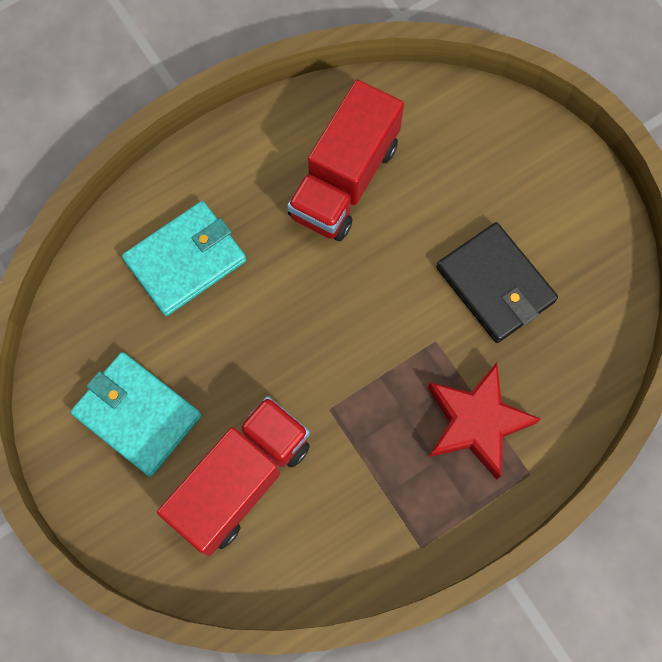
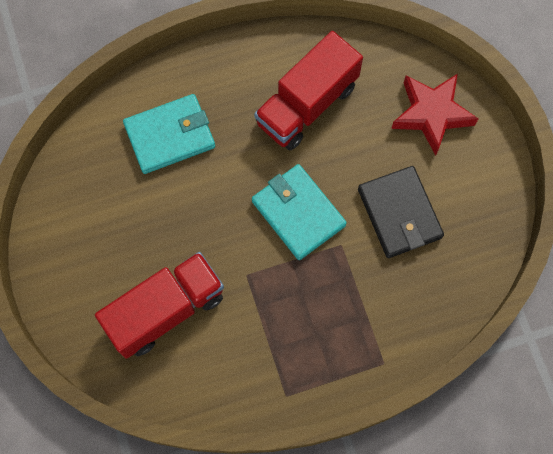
camera: 15 degrees right, 0 degrees up
turquoise wallet [71,352,201,477] -> turquoise wallet moved to [252,164,347,260]
red star [428,363,541,480] -> red star moved to [391,74,478,156]

